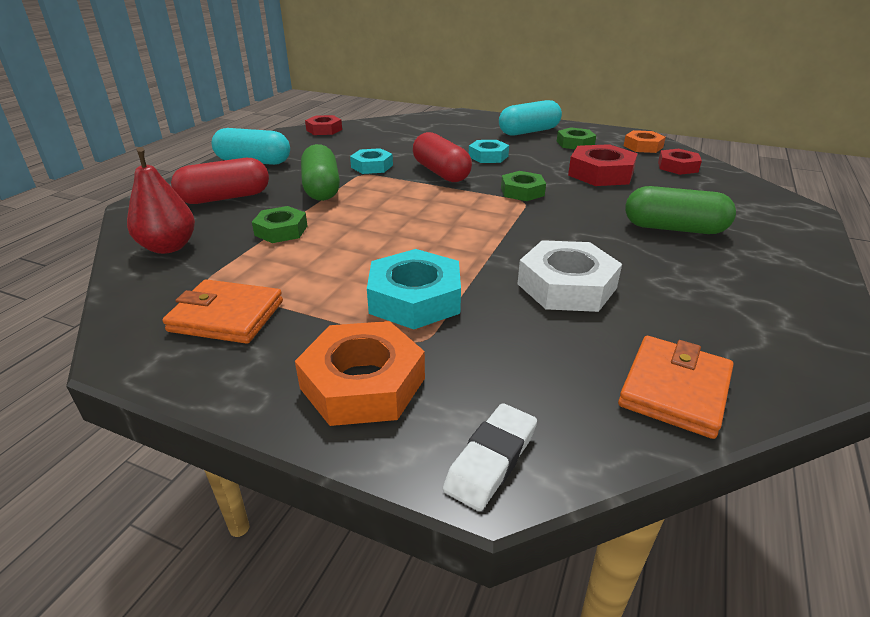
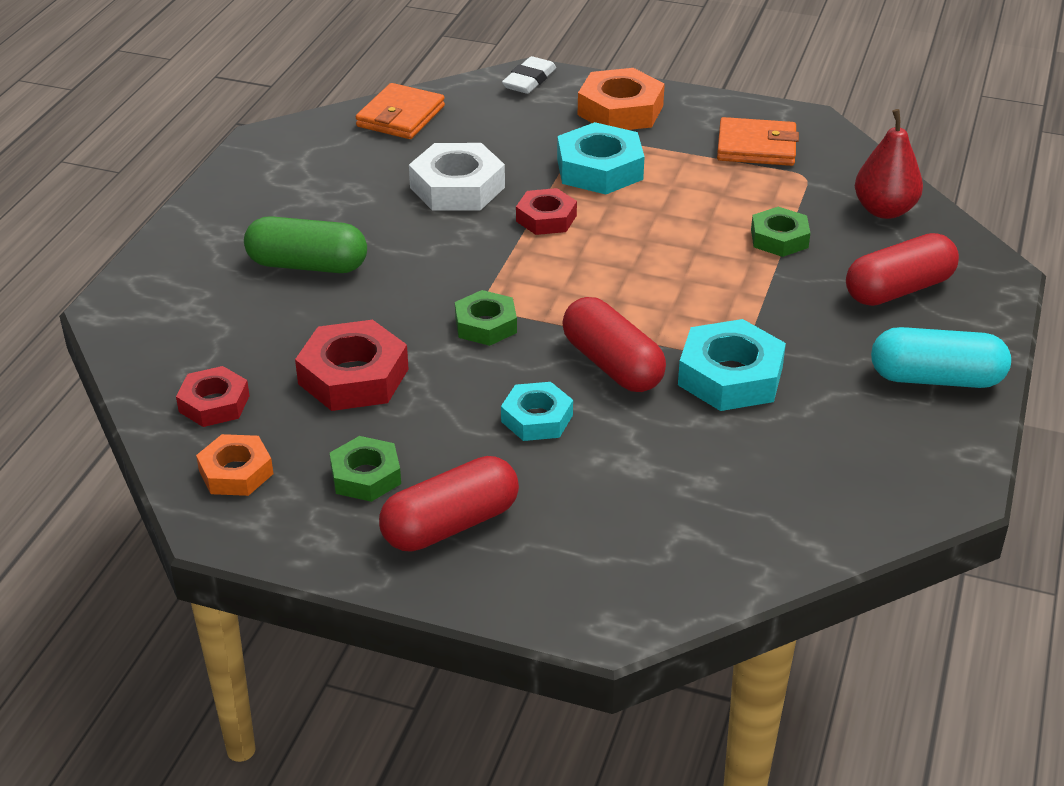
camera: 175 degrees right, 5 degrees up
green capsule [301,144,340,201] -> none
red nut [305,115,342,135] -> red nut moved to [516,188,577,235]
turquoise nut [350,148,393,174] -> turquoise nut [678,319,786,411], size x1.58
turquoise capsule [499,100,562,136] -> red capsule [379,456,519,552]

